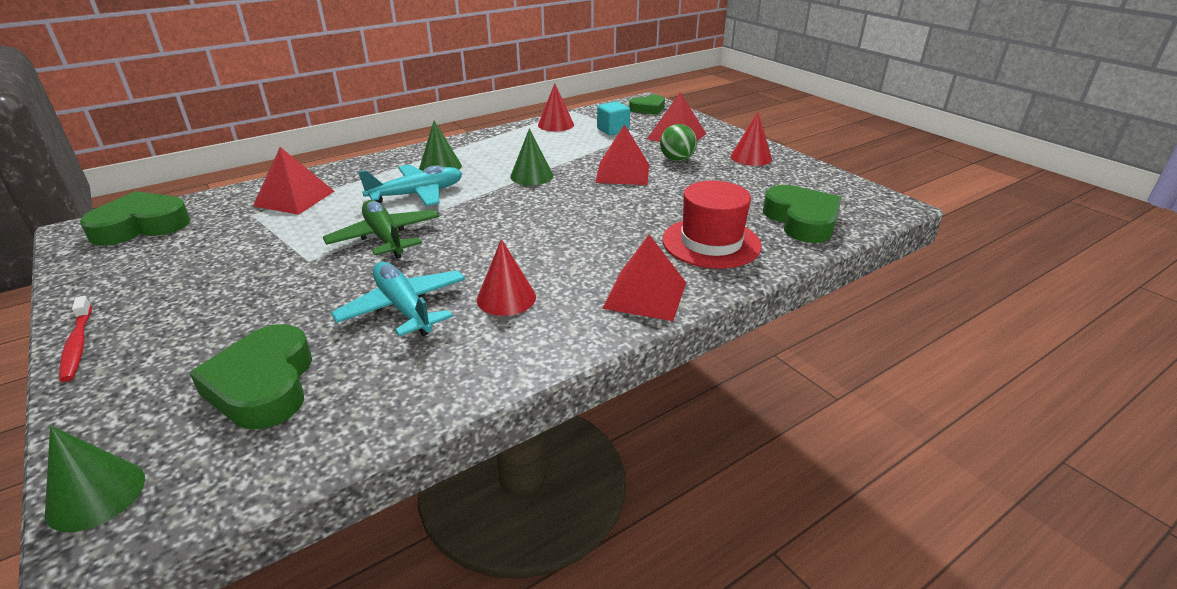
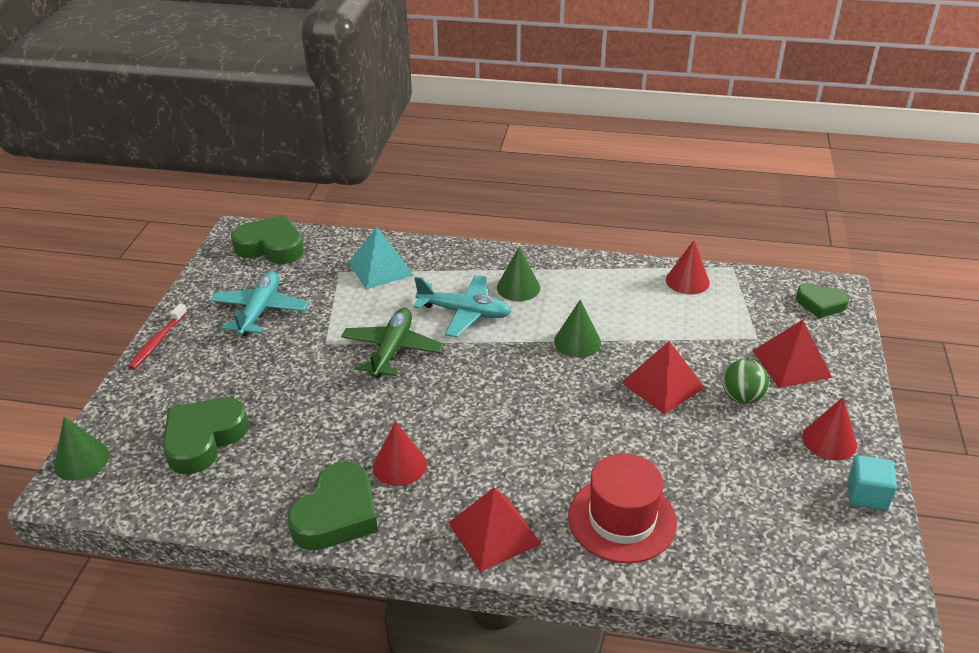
camera: 45 degrees right, 5 degrees up
red pyramid [253,147,335,215] -> turquoise pyramid [348,227,413,289]
turquoise plane [331,262,466,336] -> turquoise plane moved to [210,271,308,336]
turquoise cube [597,102,630,135] -> turquoise cube moved to [848,455,897,511]
green heart [763,185,842,243] -> green heart moved to [288,461,378,550]

